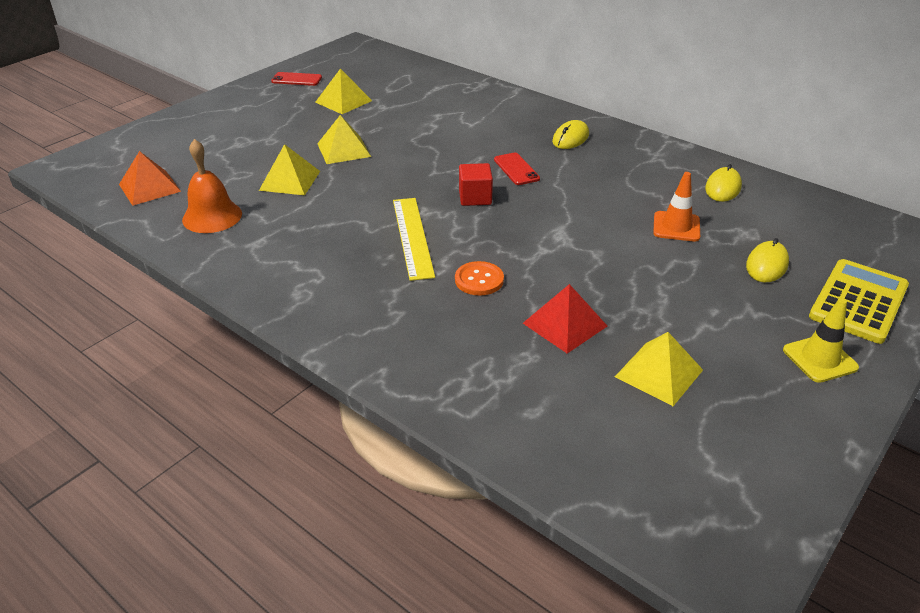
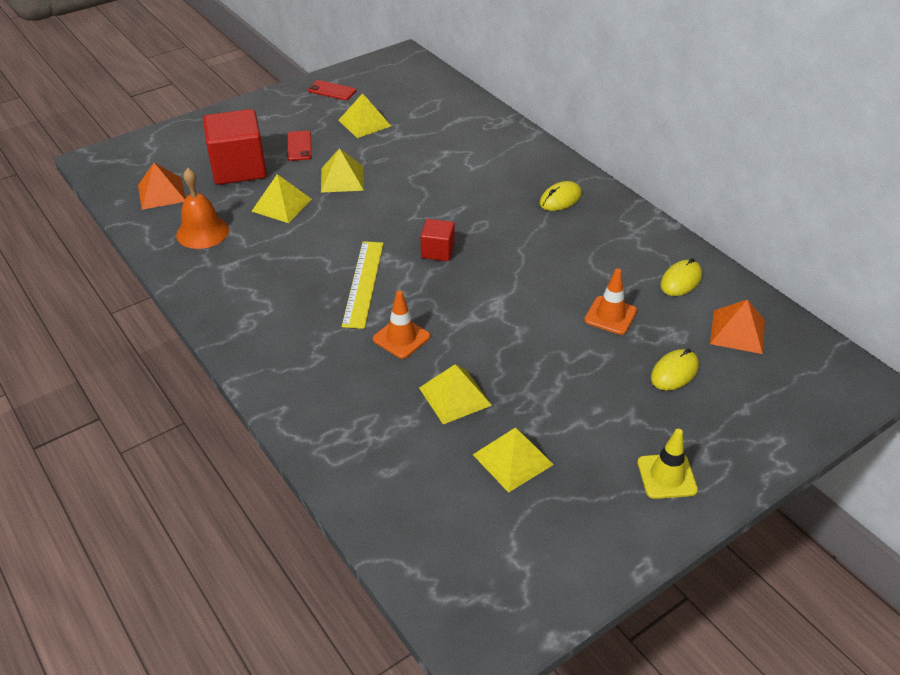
camera: 15 degrees right, 5 degrees up
orange button [455,261,504,296] -> orange traffic cone [373,291,430,359]
red phone [494,152,540,185] -> red phone moved to [287,131,312,161]
red pyramid [523,284,608,353] -> yellow pyramid [419,364,492,424]
yellow calculator [809,259,909,344] -> none
none -> red cube [203,109,267,185]
none -> orange pyramid [710,299,765,354]

